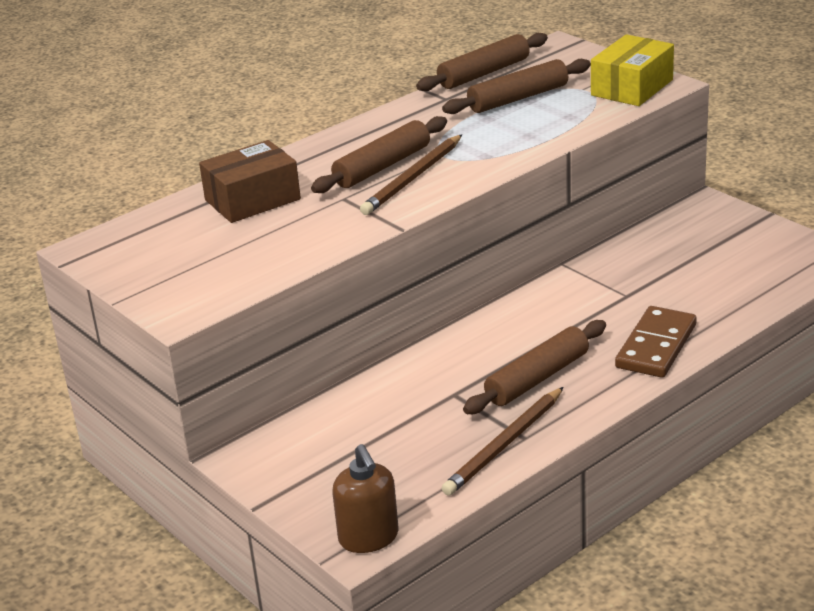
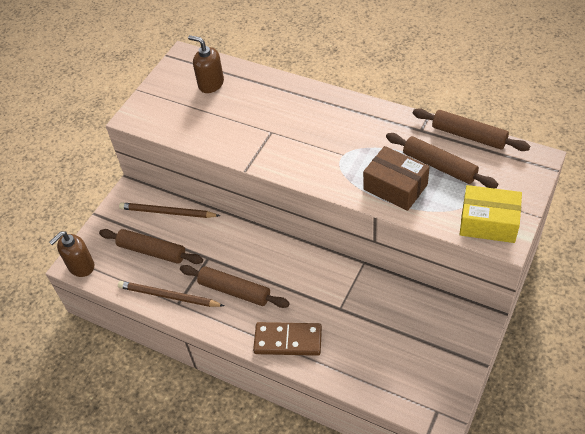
camera: 70 degrees right, 20 degrees up
brown box [199,140,301,223] -> brown box moved to [363,146,430,211]
brown rolling pin [311,116,447,193] -> brown rolling pin moved to [99,229,203,264]
brown pencil [360,135,462,215] -> brown pencil moved to [119,202,220,218]
none -> brown soap dispenser [188,35,224,93]

